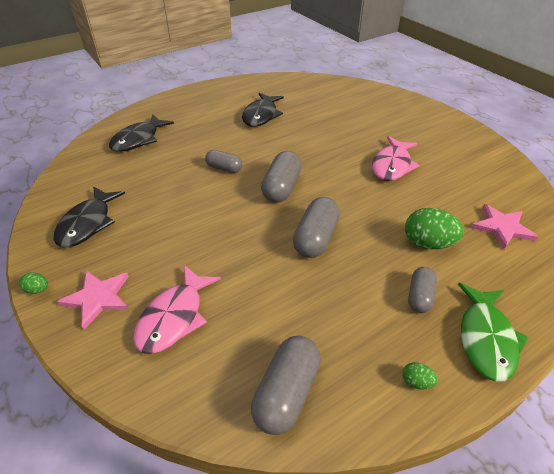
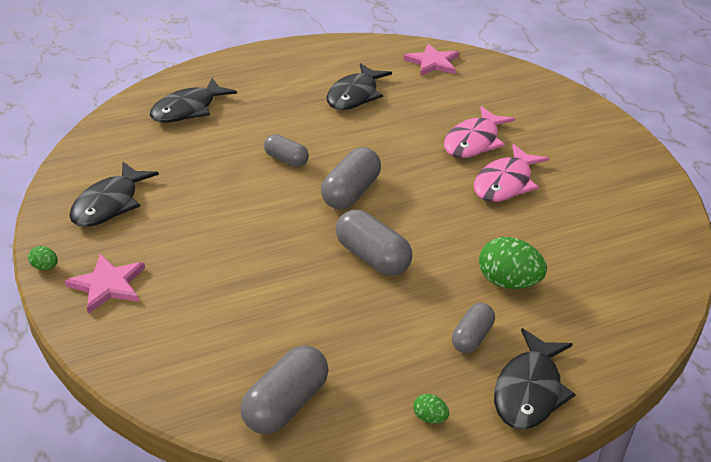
camera: 10 degrees right, 5 degrees down
pink fish [133,265,221,354] -> pink fish moved to [444,106,515,158]
grey capsule [293,197,340,258] -> grey capsule turned 75 degrees counterclockwise [336,210,412,276]
green fish [458,283,529,382] -> black fish [494,328,576,430]
pink star [471,204,538,249] -> pink star moved to [404,43,459,76]

